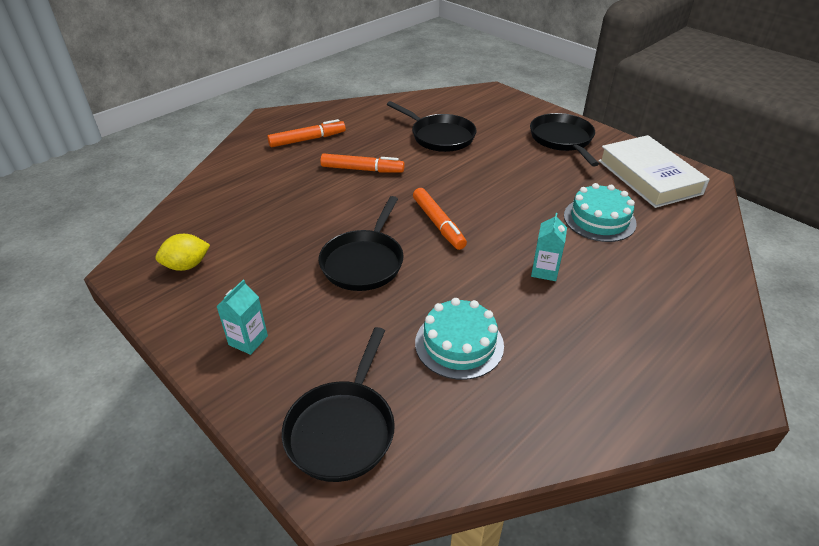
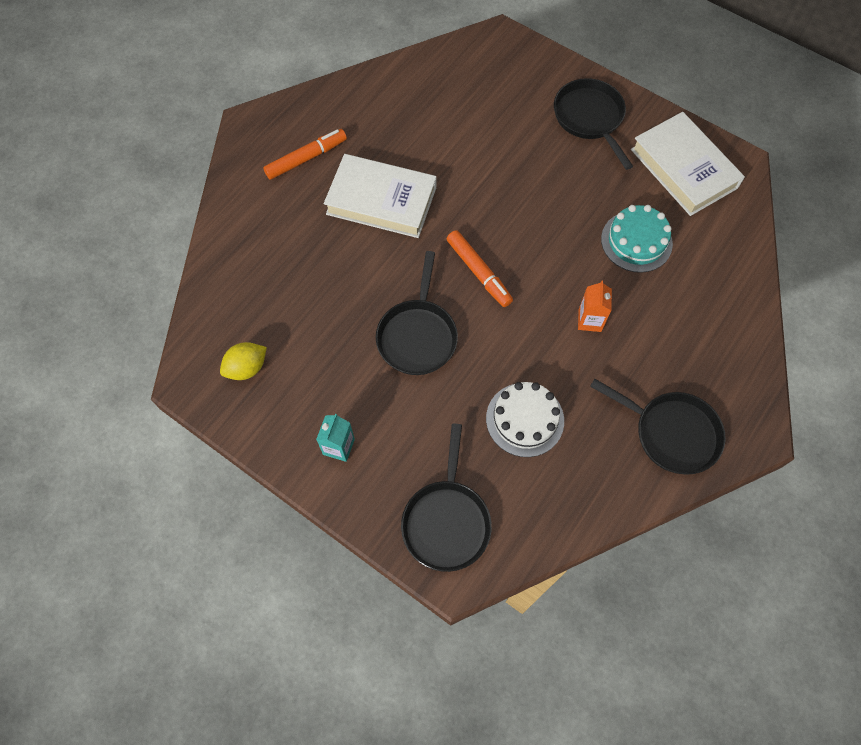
camera: 10 degrees left, 25 degrees up
orange marker [320,153,405,173] -> white book [324,154,436,238]
black pan [387,101,476,152] -> black pan moved to [590,379,726,475]
turquoise cake [415,298,504,380] -> white cake [486,382,564,457]
turquoise carton [531,213,567,281] -> orange carton [578,280,612,332]

